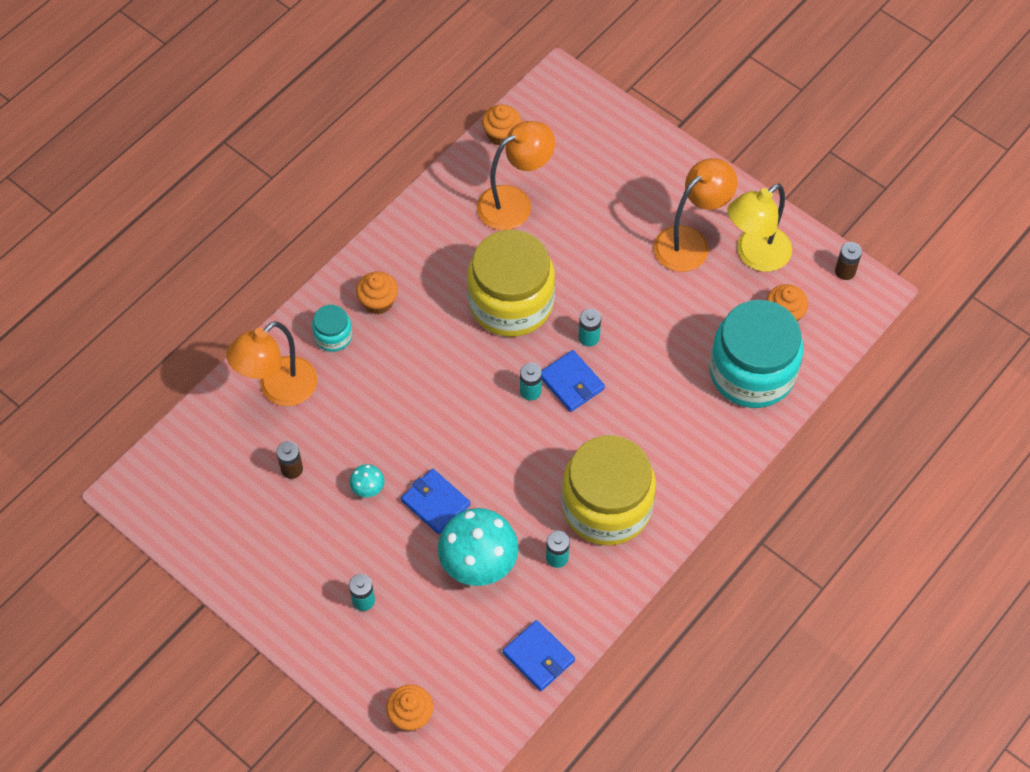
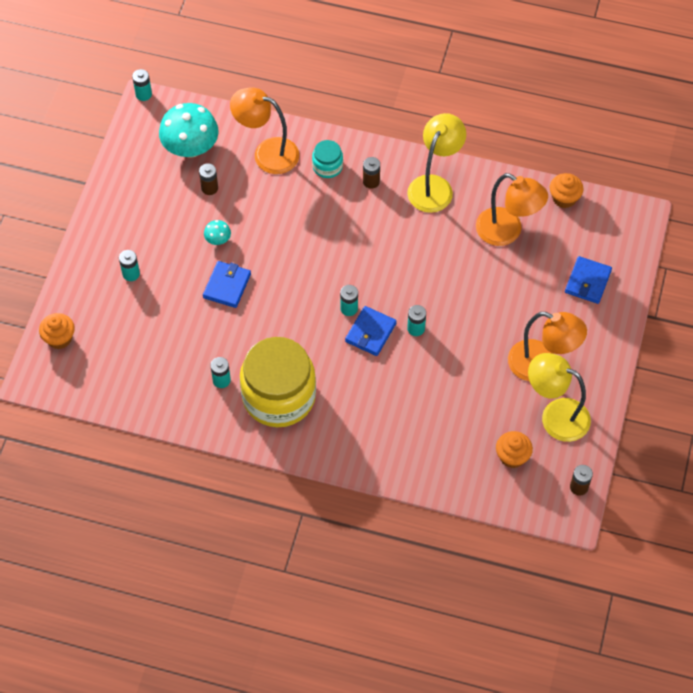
camera: 65 degrees right, 0 degrees up
orange cupcake [356,272,398,314] -> brown battery [363,157,380,189]
turquoise mushroom [438,508,519,586] -> turquoise mushroom moved to [159,103,219,158]
yellow jar [467,230,555,337] -> none
blue wallet [503,620,575,691] -> blue wallet moved to [565,256,612,304]
turquoise jar [710,300,804,408] -> none
none -> turquoise battery [132,69,152,101]
none -> yellow lamp [407,113,466,213]

